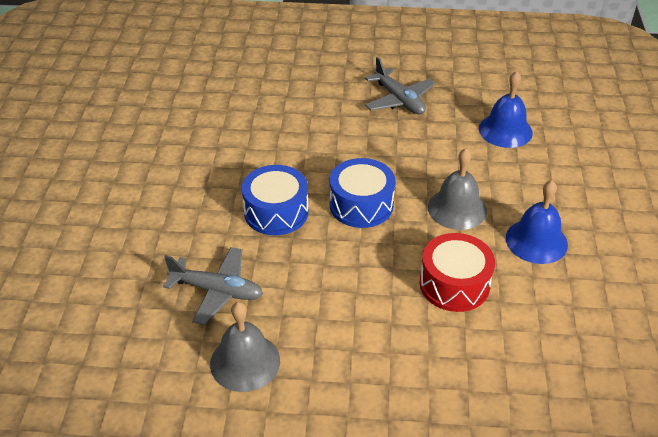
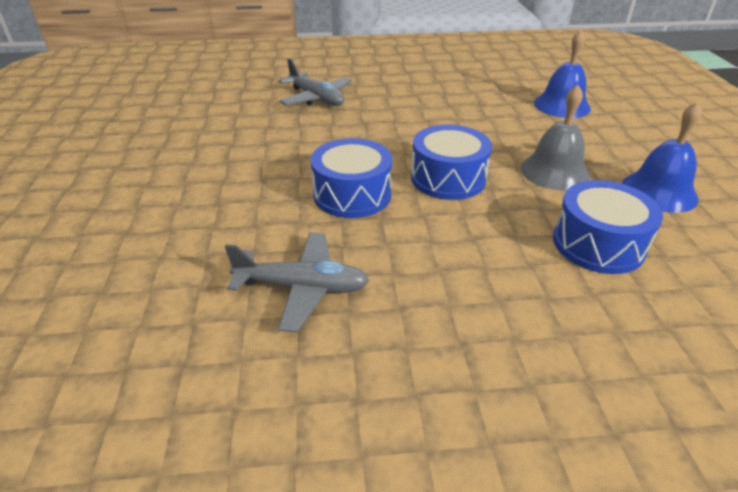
camera: 10 degrees left, 5 degrees down
grey bell [210,302,280,392] -> none
grey plane [365,57,436,115] -> grey plane moved to [279,58,352,106]
red drum [420,233,495,312] -> blue drum [553,180,663,274]

